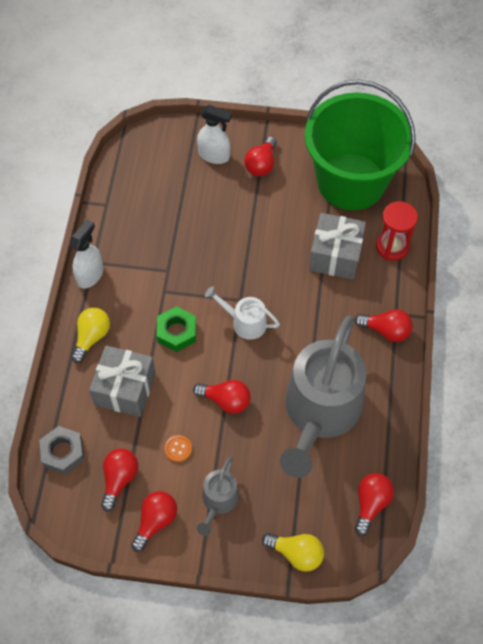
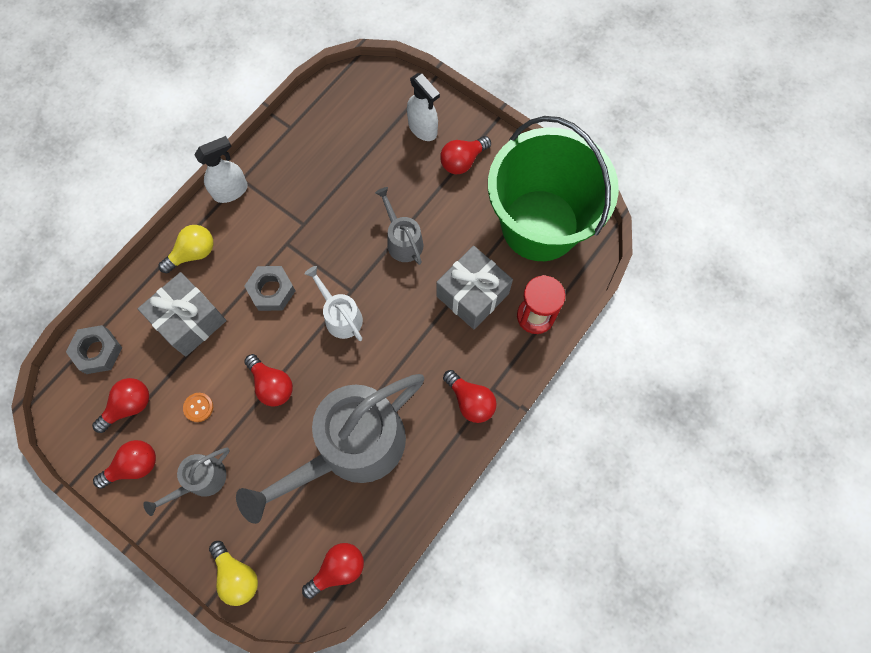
camera: 30 degrees right, 10 degrees up
green nut [157,306,196,352] -> grey nut [245,266,295,311]
none -> grey watering can [375,187,423,265]

